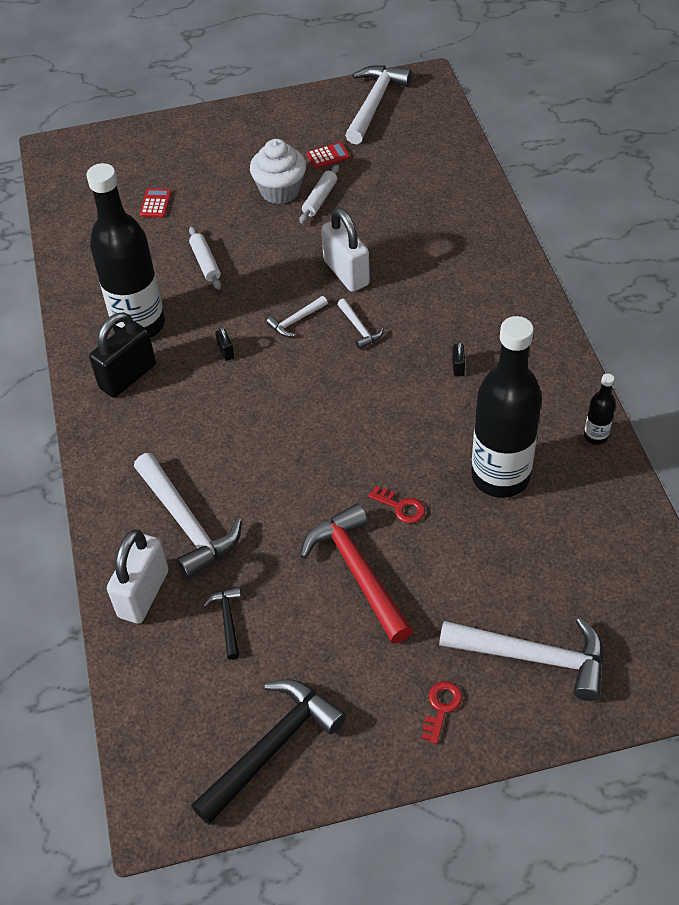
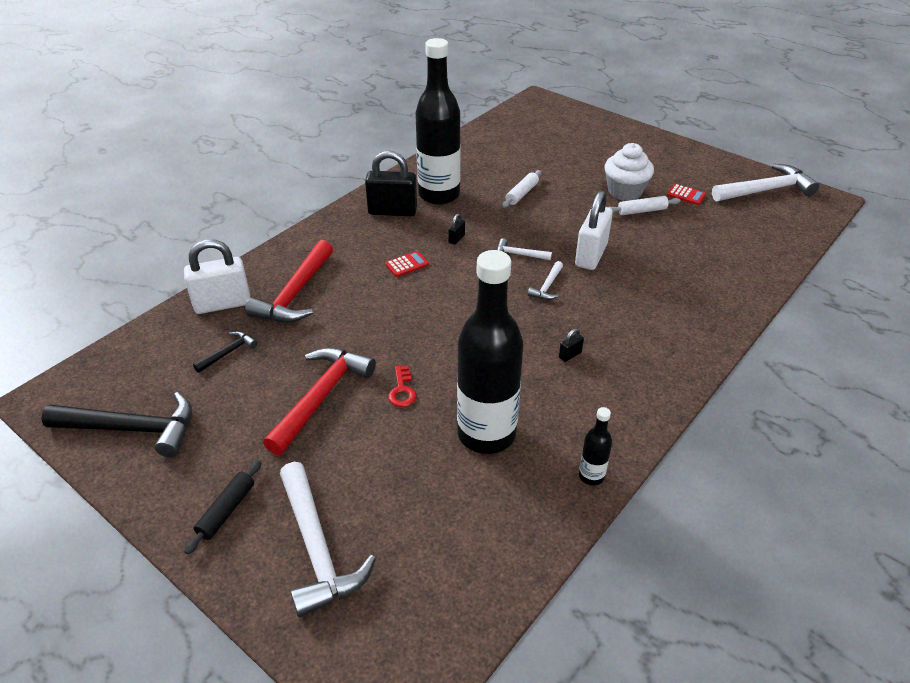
camera: 50 degrees right, 10 degrees down
white hammer [134,453,242,579] -> red hammer [245,240,333,323]
red calculator [140,188,171,218] -> red calculator moved to [385,251,429,277]
red key [422,681,462,744] -> black rolling pin [184,460,261,554]

